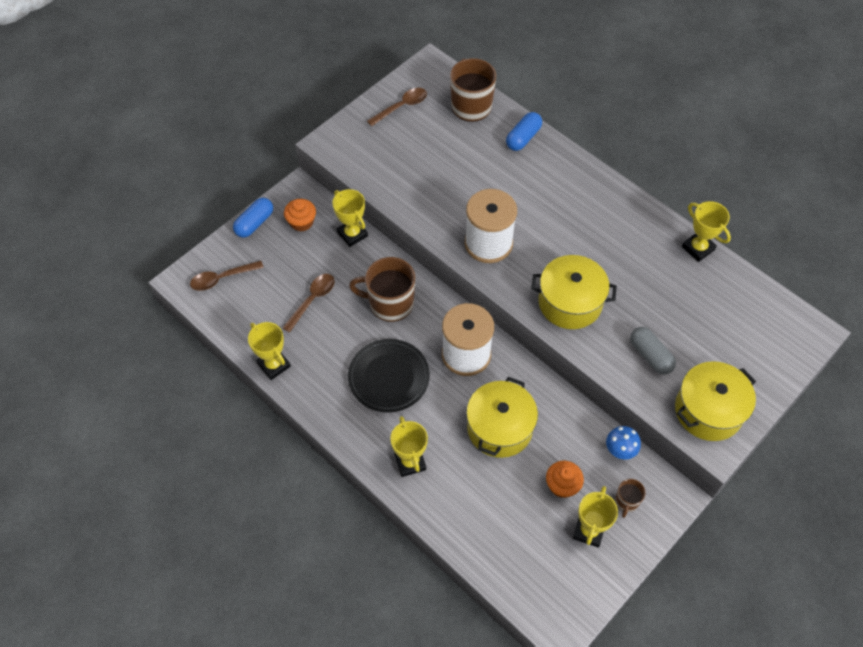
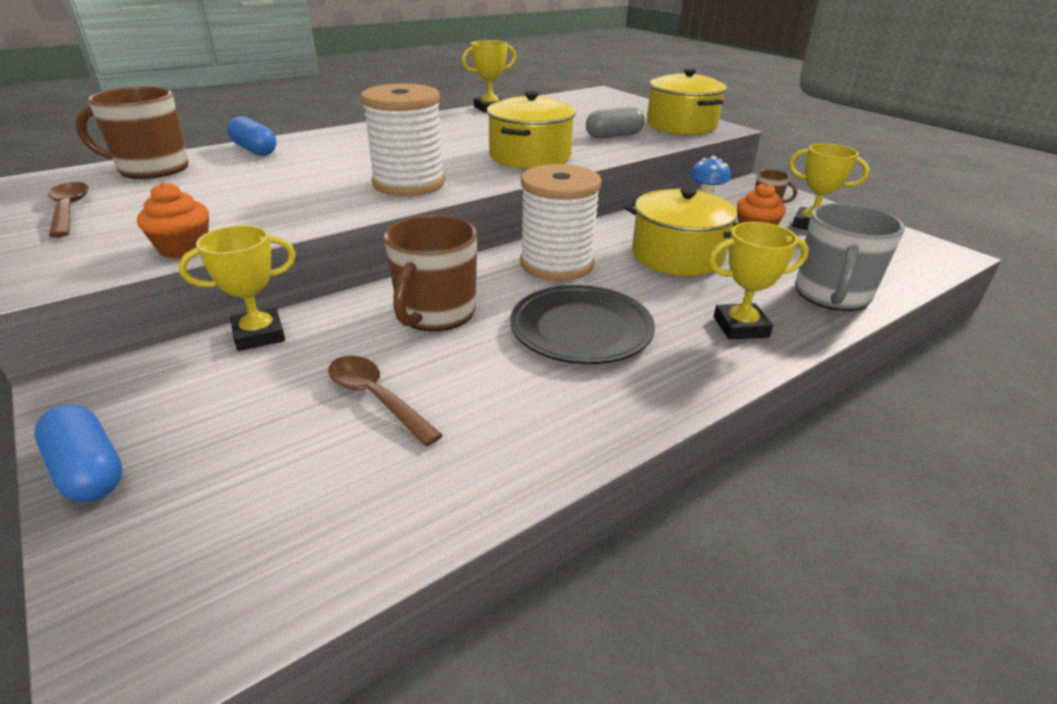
camera: 80 degrees left, 25 degrees down
brown spoon [190,261,264,291] -> none
yellow trophy [248,322,291,380] -> none
orange cupcake [284,199,316,231] -> orange cupcake moved to [137,182,209,258]
none -> grey mug [795,203,905,311]

